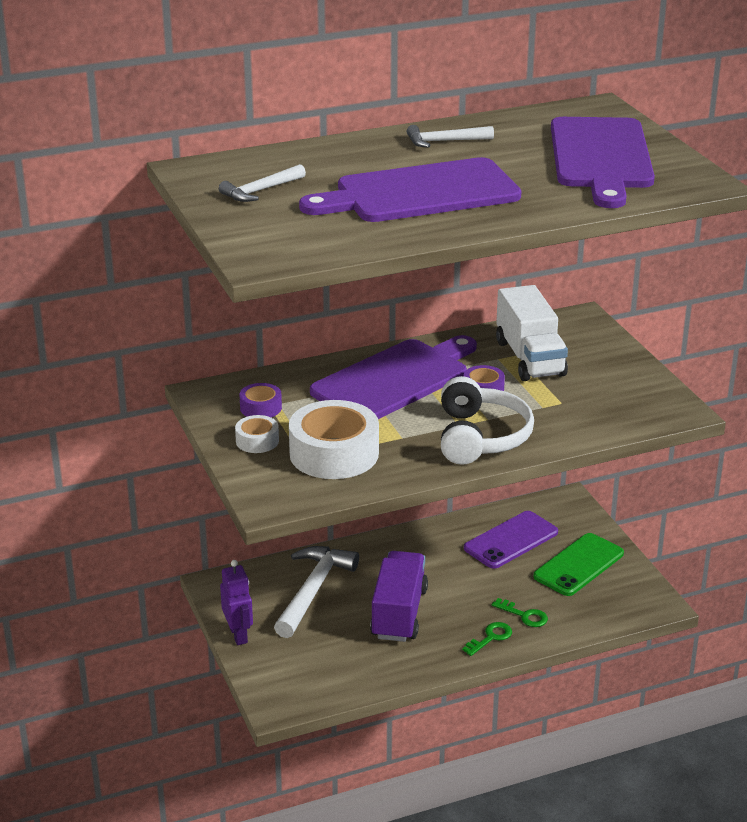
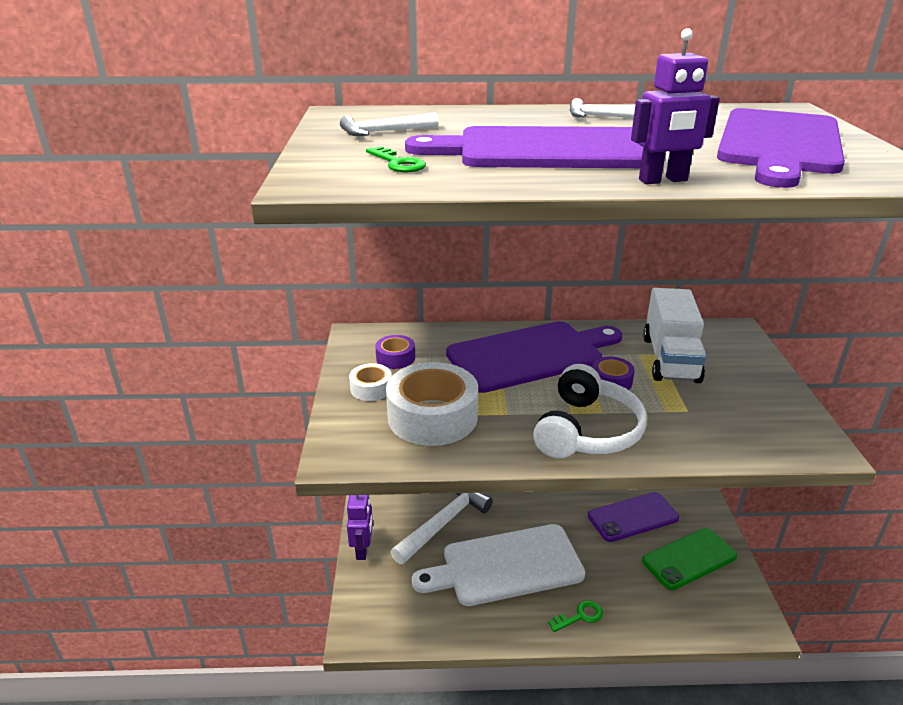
camera: 20 degrees right, 0 degrees up
purple truck [370,551,428,642] -> white cutting board [412,524,585,606]
green key [492,598,548,627] -> green key moved to [366,146,426,172]
none -> purple robot [631,28,720,184]

